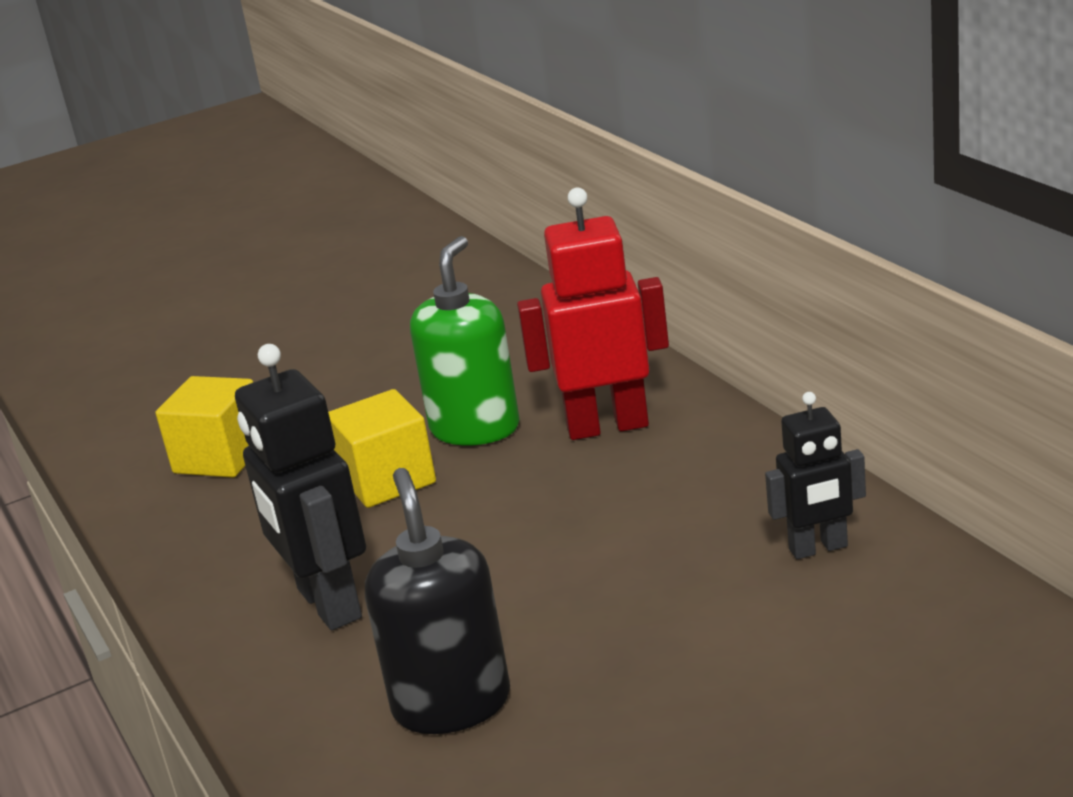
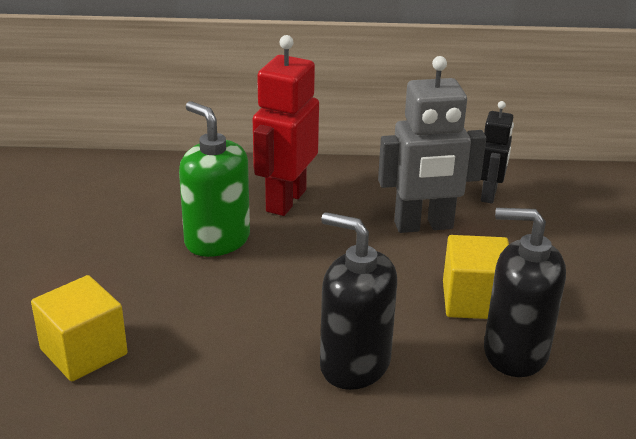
camera: 65 degrees left, 5 degrees up
black robot [235,344,366,630] -> black soap dispenser [320,212,397,390]
yellow cube [328,389,436,508] -> yellow cube moved to [443,235,509,319]
none -> grey robot [378,56,486,233]

